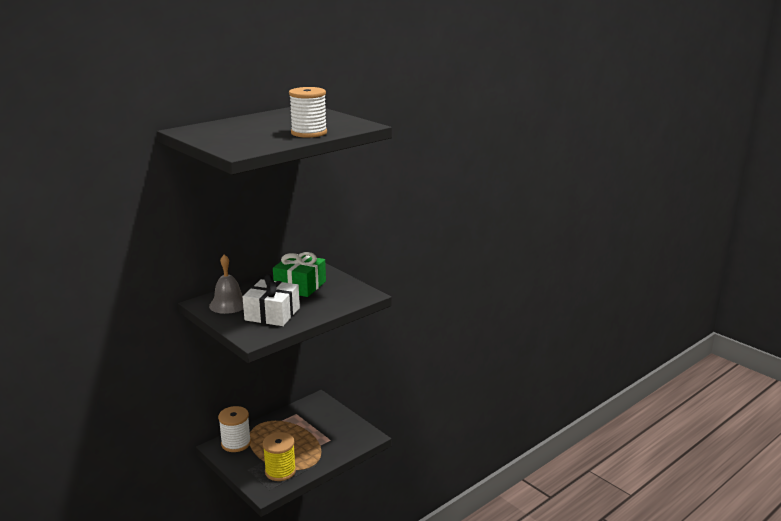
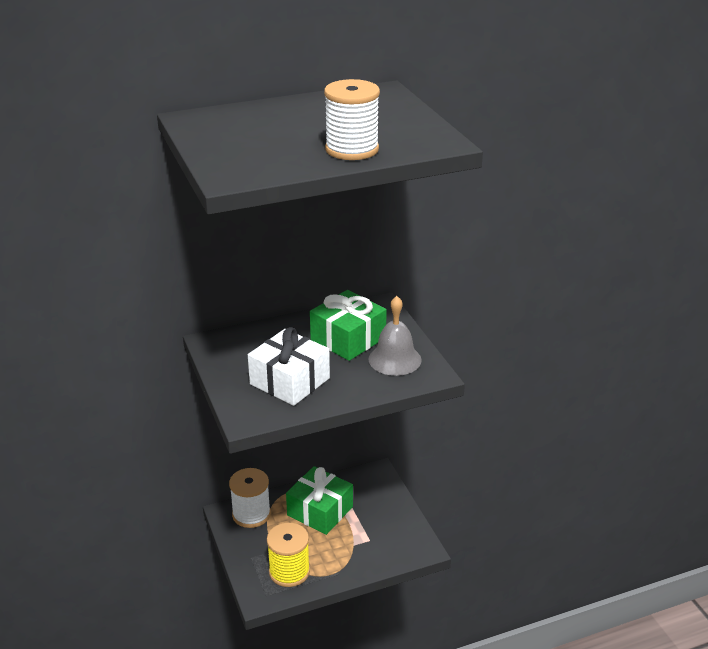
camera: 20 degrees right, 10 degrees up
grey bell [209,254,243,314] -> grey bell moved to [369,296,422,376]
none -> green gift [286,466,353,535]

